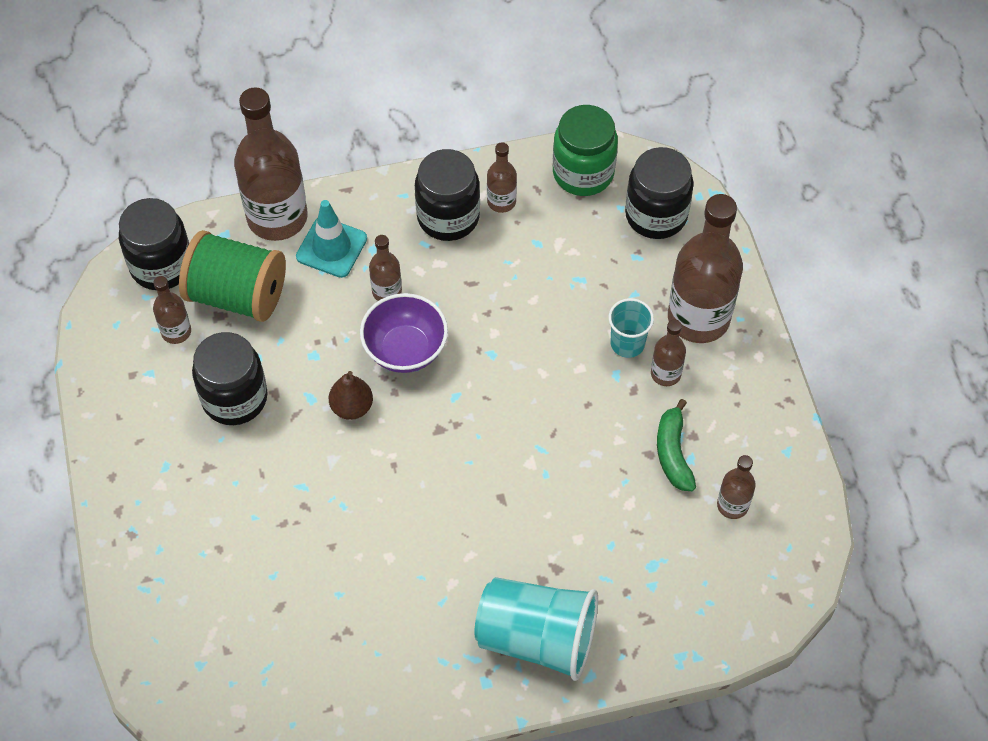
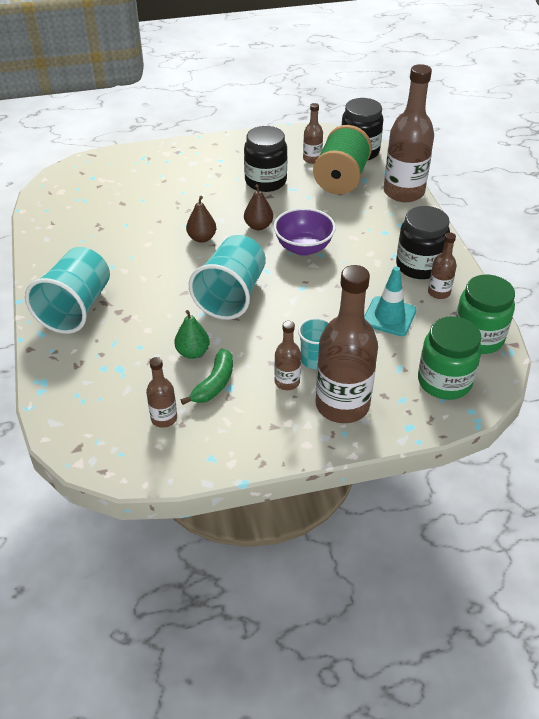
camera: 90 degrees right, 15 degrees down
turquoise traffic cone [296,200,367,278] -> turquoise traffic cone moved to [364,266,417,336]
brown bottle [369,235,402,301] -> none
black jar [625,147,694,239] -> green jar [418,316,482,400]
green banana [657,399,696,491] -> green banana turned 120 degrees clockwise [181,349,233,405]
none -> green pear [174,310,210,359]
none -> brown pear [186,196,216,243]
none -> turquoise cup [189,235,266,320]

